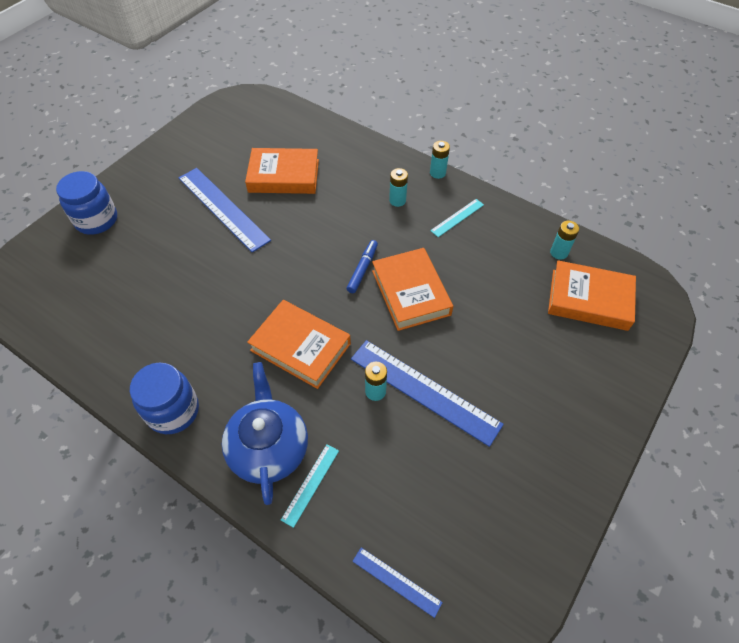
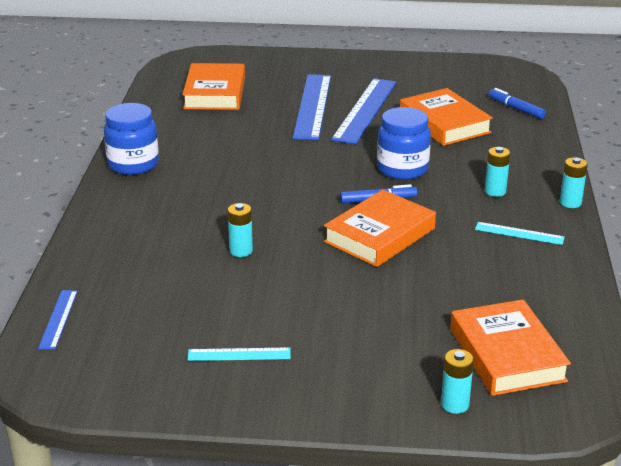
camera: 60 degrees right, 25 degrees down
blue jar [56,171,117,235] -> blue jar moved to [377,107,431,180]
blue teapot [222,362,308,505] -> none
orange book [247,300,351,389] -> orange book moved to [182,63,245,110]
turquoise ruler [281,444,339,528] -> turquoise ruler moved to [187,347,291,361]
blue ruler [351,340,504,447] -> blue ruler moved to [293,74,331,140]
turquoise battery [550,221,579,260] -> turquoise battery moved to [441,349,474,414]
none -> blue marker [488,88,546,119]

